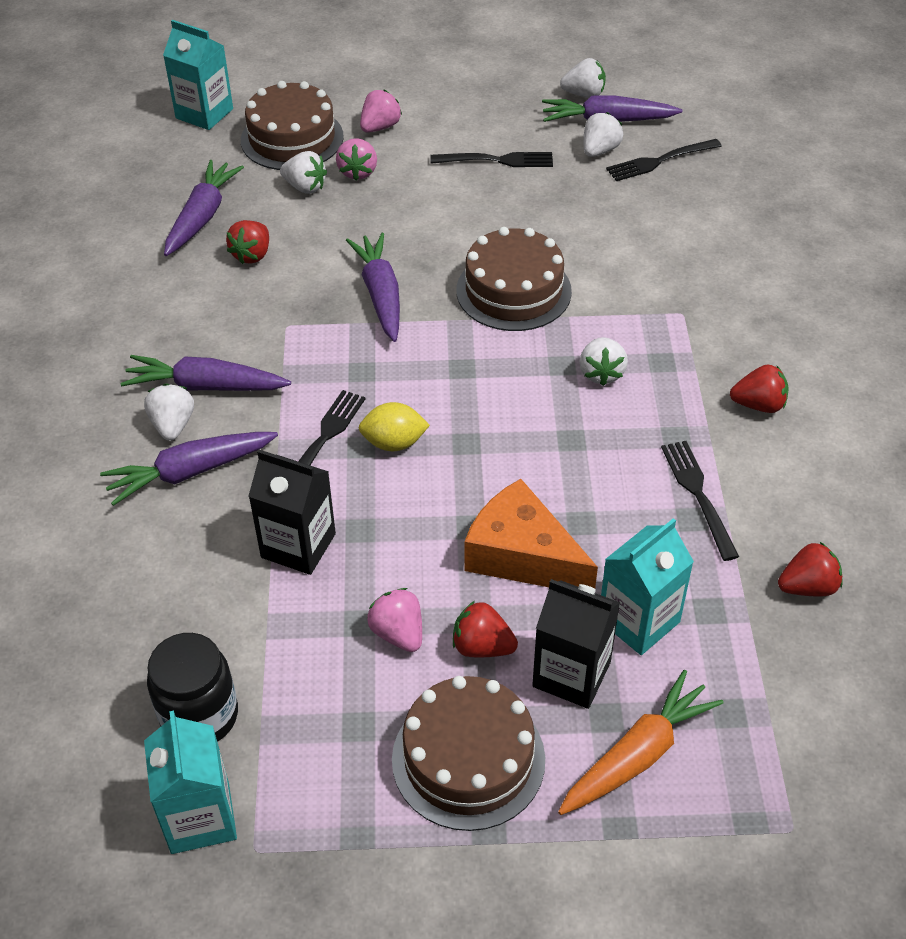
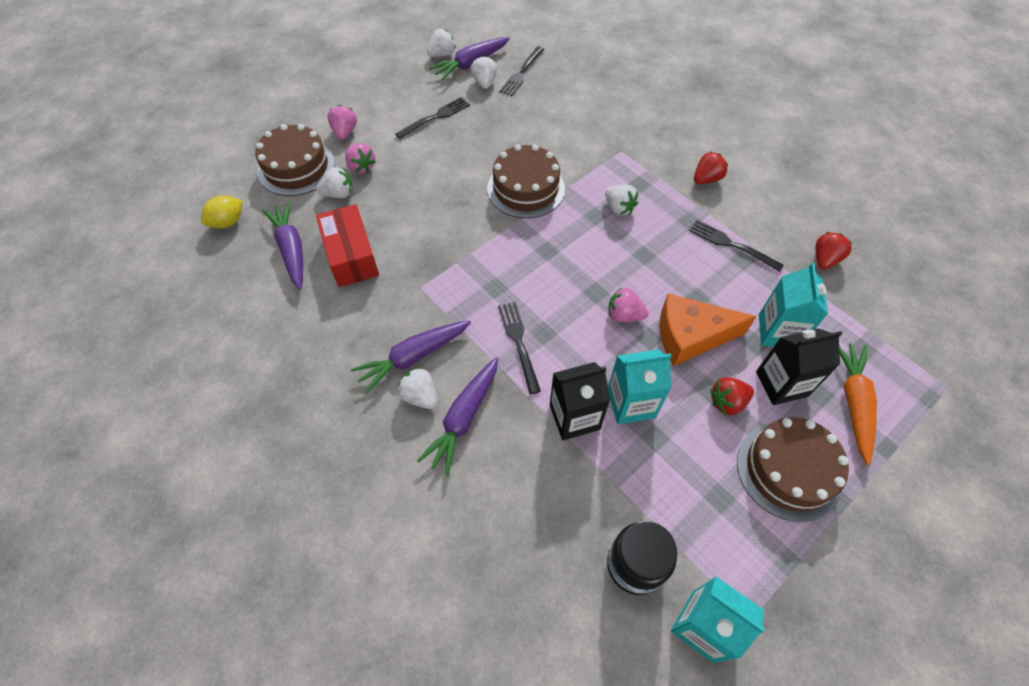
camera: 40 degrees left, 10 degrees up
turquoise carton [163,20,233,130] -> turquoise carton moved to [608,349,672,424]
red strawberry [226,220,269,264] -> red box [316,204,379,287]
purple carrot [346,233,400,342] -> none
yellow lemon [359,402,430,451] -> yellow lemon moved to [201,195,243,229]
pink strawberry [367,588,422,652] -> pink strawberry moved to [608,287,649,322]

